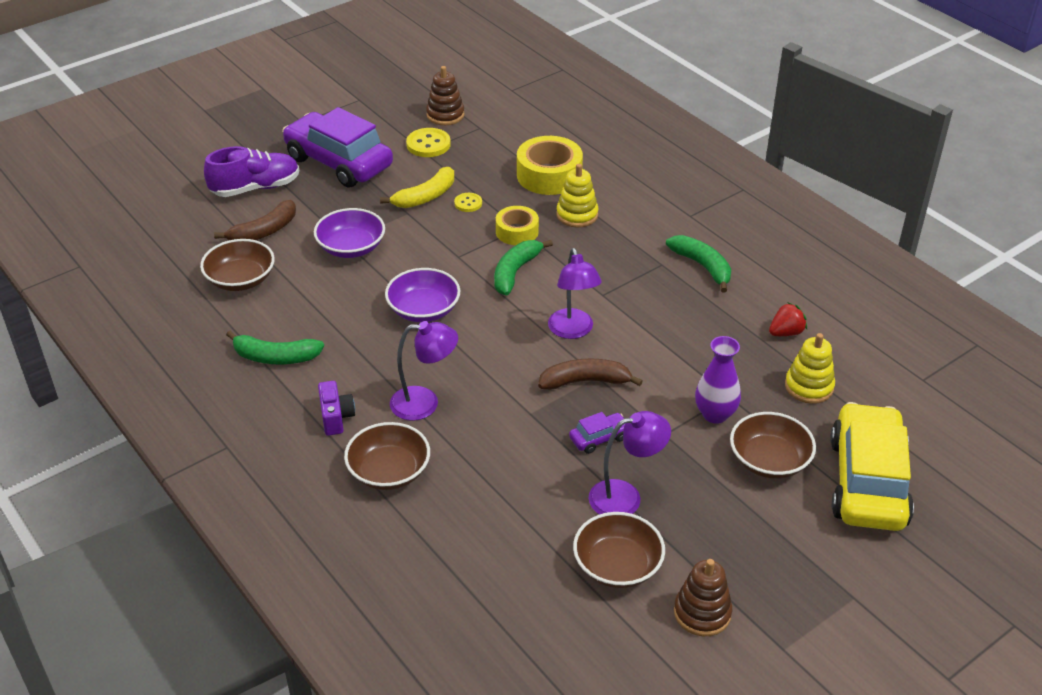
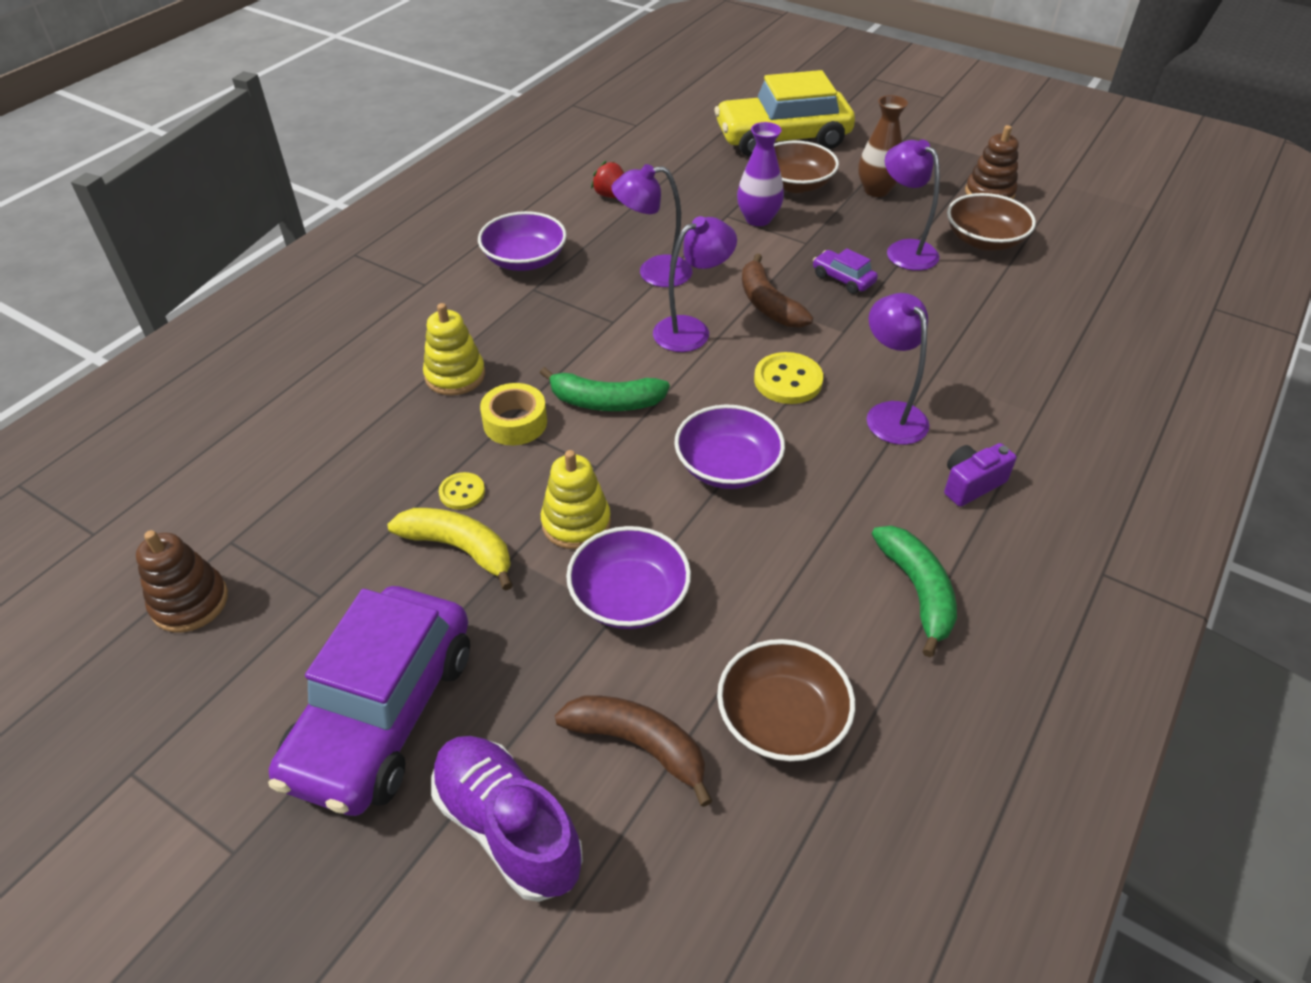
camera: 110 degrees left, 5 degrees up
brown bowl [344,422,430,490] -> none
yellow button [406,128,451,157] -> yellow button moved to [754,352,823,404]
yellow tape [517,136,583,195] -> none
green banana [666,235,731,292] -> purple bowl [478,211,567,271]
yellow stacking toy [785,333,835,404] -> yellow stacking toy moved to [541,450,611,549]
none -> purple lamp [611,164,692,287]
none -> brown vase [858,95,908,197]

